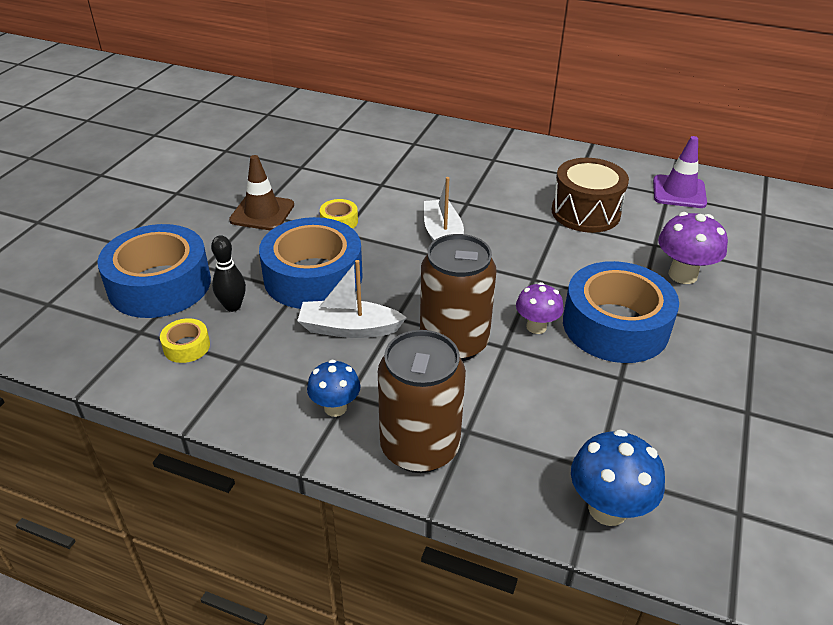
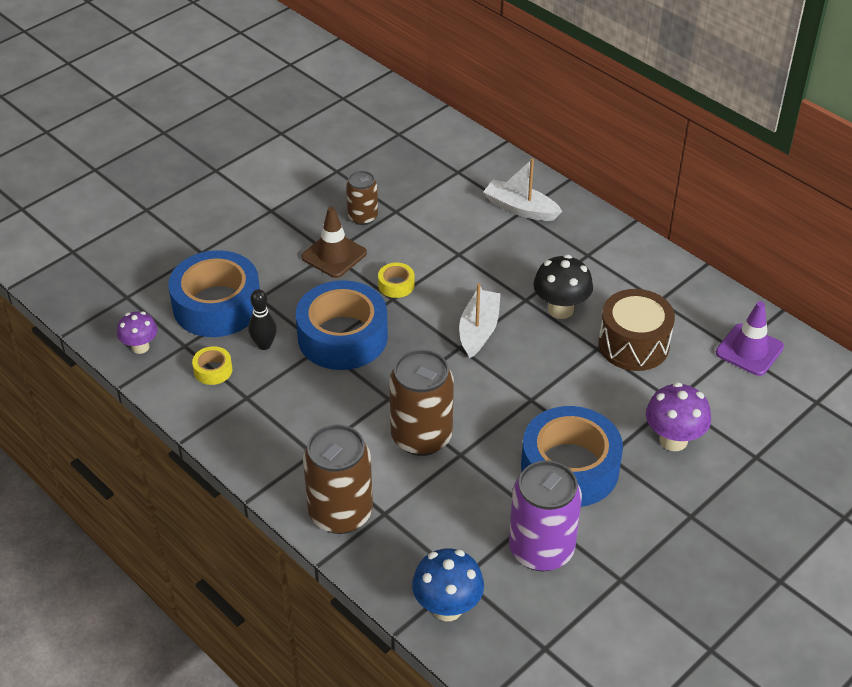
camera: 25 degrees right, 5 degrees up
white boat [297,260,407,338] -> white boat moved to [483,158,562,221]
blue mushroom [307,360,361,417] -> none
purple mushroom [516,282,564,334] -> purple mushroom moved to [117,311,158,354]
none -> brown can [346,171,378,225]
none -> purple can [509,461,582,571]
none -> black mushroom [533,255,593,319]

